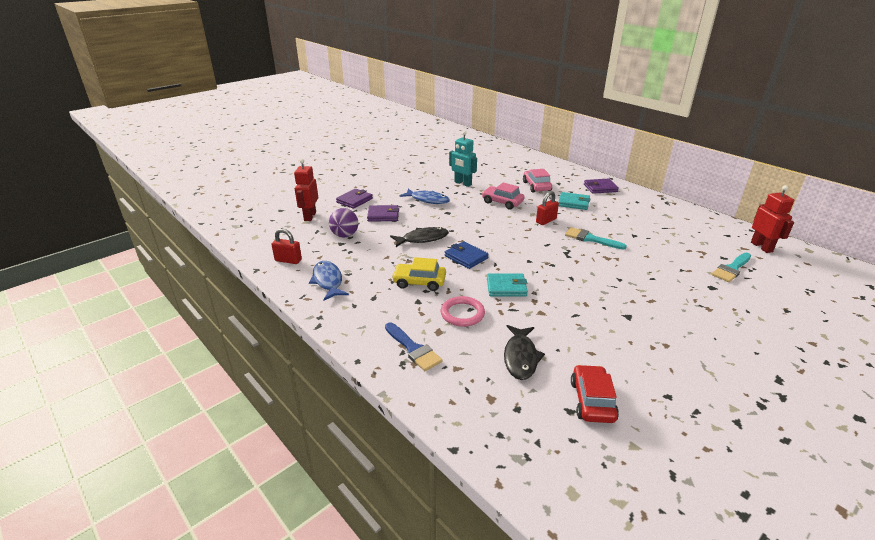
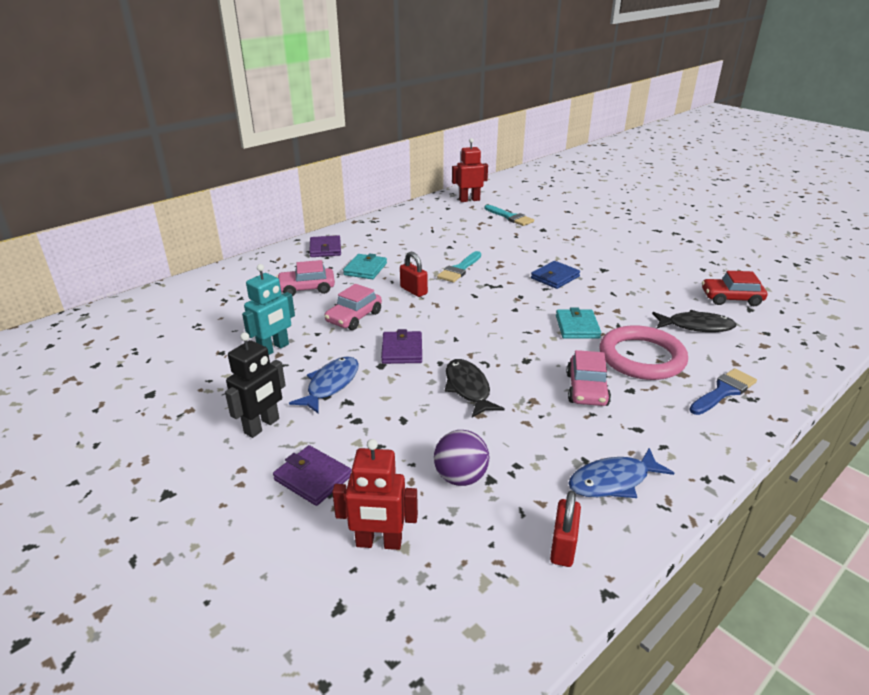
camera: 90 degrees left, 0 degrees up
purple wallet [367,205,399,222] -> purple wallet moved to [381,329,422,364]
yellow car [392,257,446,291] -> pink car [567,350,611,406]
pink ring [441,296,485,327] -> pink ring [600,325,688,380], size x1.63
blue wallet [445,241,489,269] -> blue wallet moved to [531,261,580,289]
none -> black robot [225,332,286,438]

